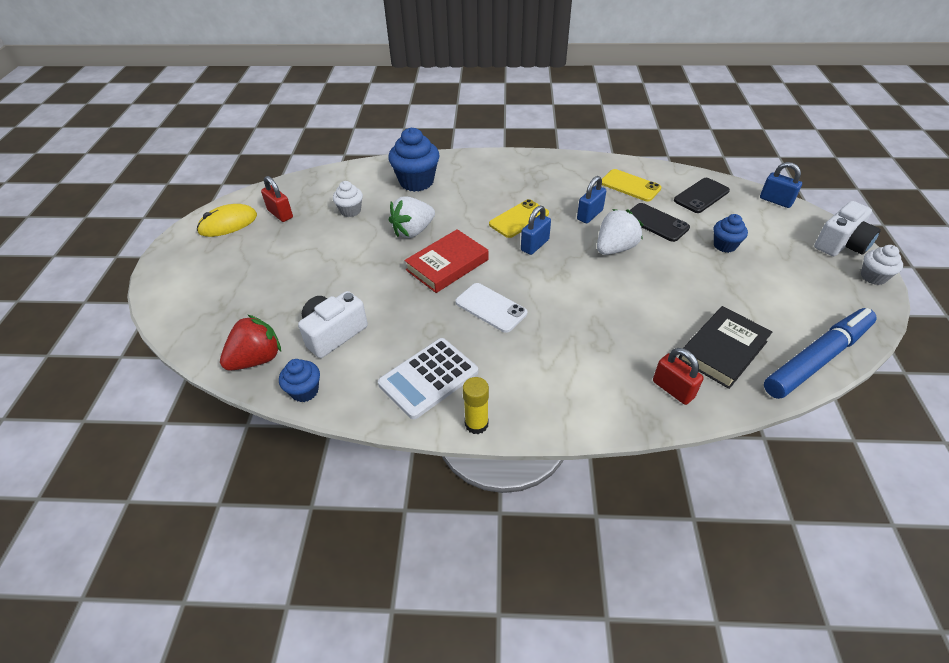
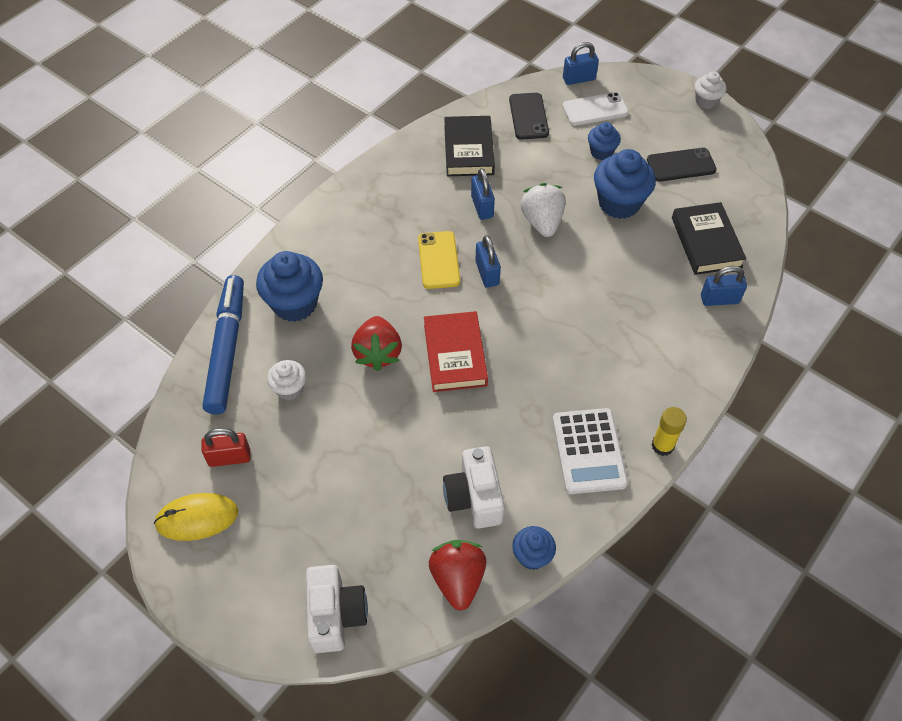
camera: 55 degrees left, 10 degrees up
yellow mouse [197,204,257,237] -> yellow mouse turned 75 degrees clockwise [154,493,238,541]
white strawberry [389,196,435,238] -> red strawberry [351,316,402,371]
white phone [455,283,527,333] -> white phone moved to [563,92,629,126]
yellow phone [602,169,661,202] -> black book [444,116,495,176]
black phone [630,203,690,242] -> black phone moved to [647,148,717,182]
red padlock [653,348,704,405] -> blue padlock [701,266,747,306]
blue marker [764,308,877,399] -> blue marker moved to [202,275,244,415]
white camera [814,201,881,256] -> white camera moved to [306,565,368,653]
none -> blue cupcake [594,149,656,219]

